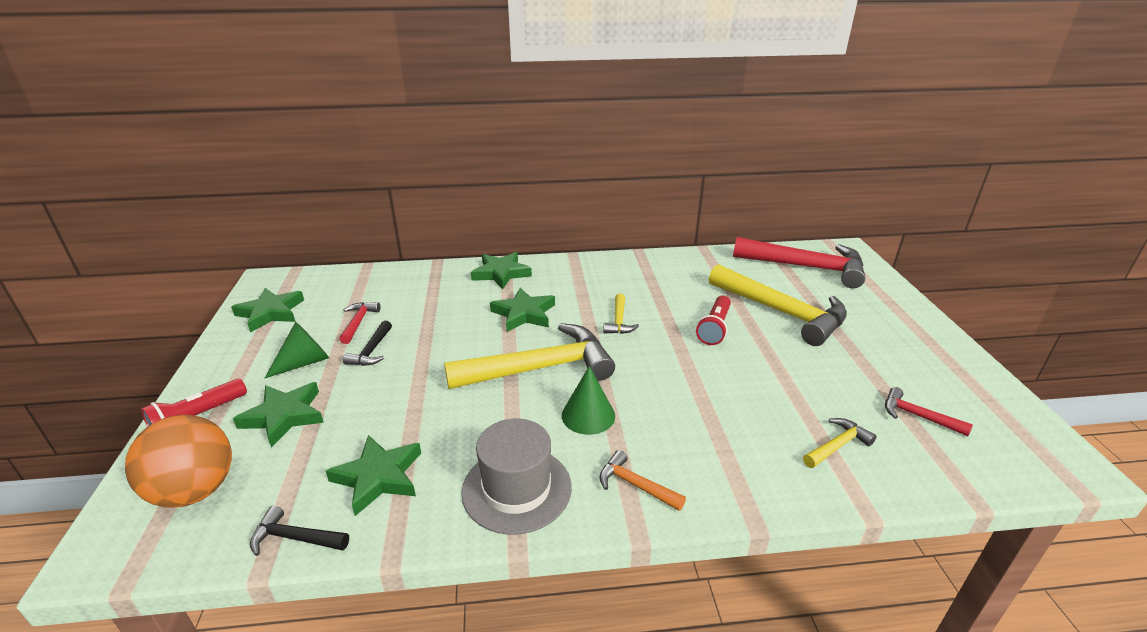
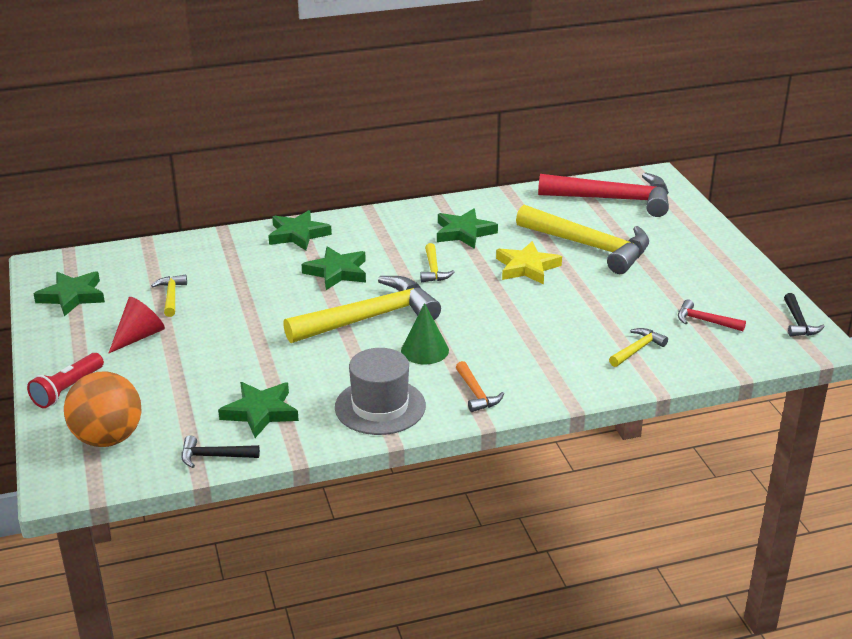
camera: 10 degrees left, 0 degrees up
green star [233,382,324,448] -> green star moved to [437,209,498,249]
green cone [265,322,329,378] -> red cone [109,297,165,353]
red hammer [339,302,380,344] -> yellow hammer [151,275,187,317]
black hammer [343,320,392,366] -> black hammer moved to [784,293,825,336]
orange hammer [600,450,686,511] -> orange hammer turned 135 degrees counterclockwise [456,361,504,412]
red flashlight [696,295,731,345] -> yellow star [496,241,562,284]

